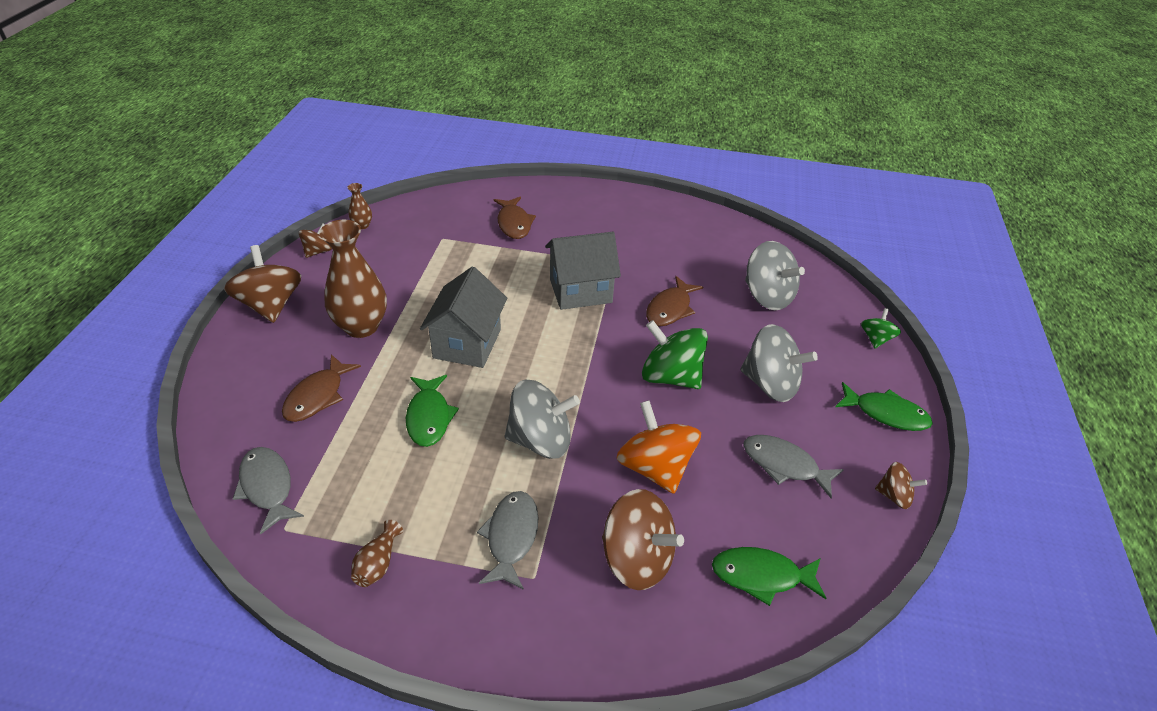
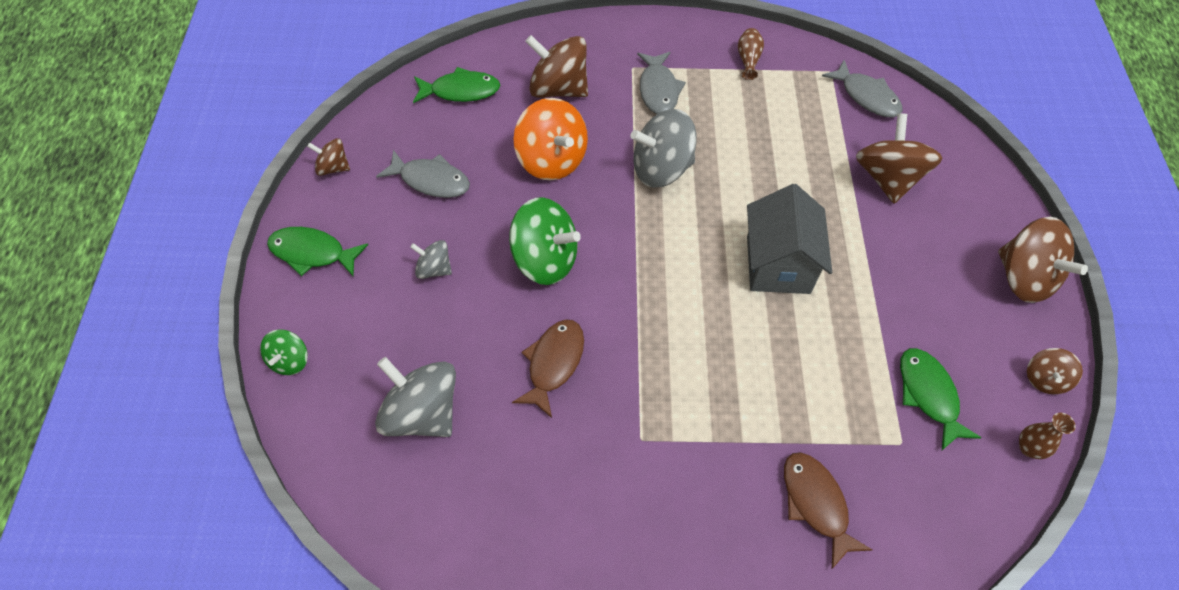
camera: 170 degrees right, 15 degrees up
brown fish [282,354,361,422] -> brown spinning top [856,114,943,204]
brown vase [319,220,387,338] -> none
green fish [406,375,459,447] -> green fish moved to [900,348,981,450]
grey house [545,232,621,310] -> none
grey spinning top [740,324,818,402] -> grey spinning top [410,240,452,279], size x0.53

